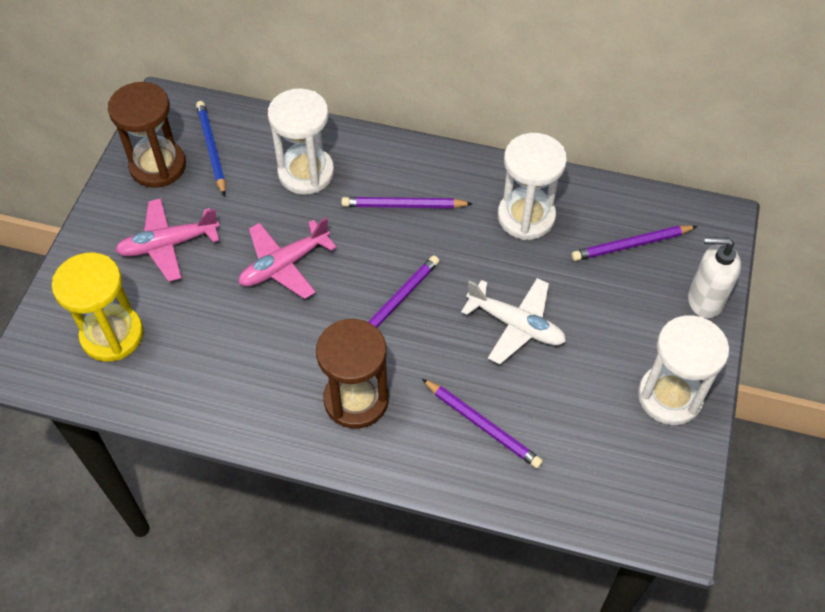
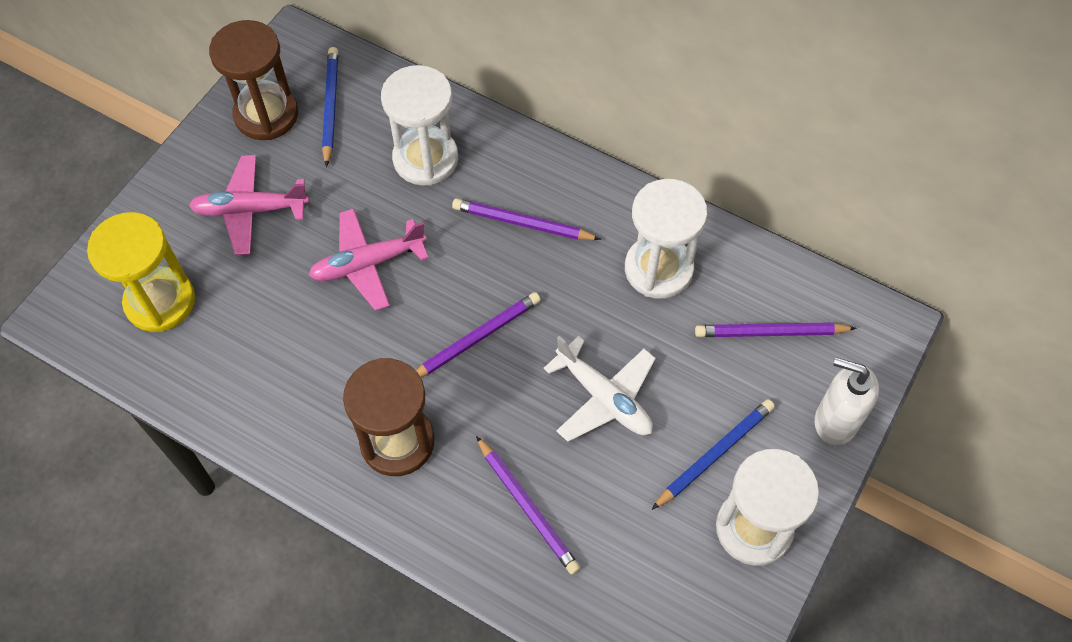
camera: 15 degrees right, 5 degrees up
none -> blue pencil [652,399,775,510]

